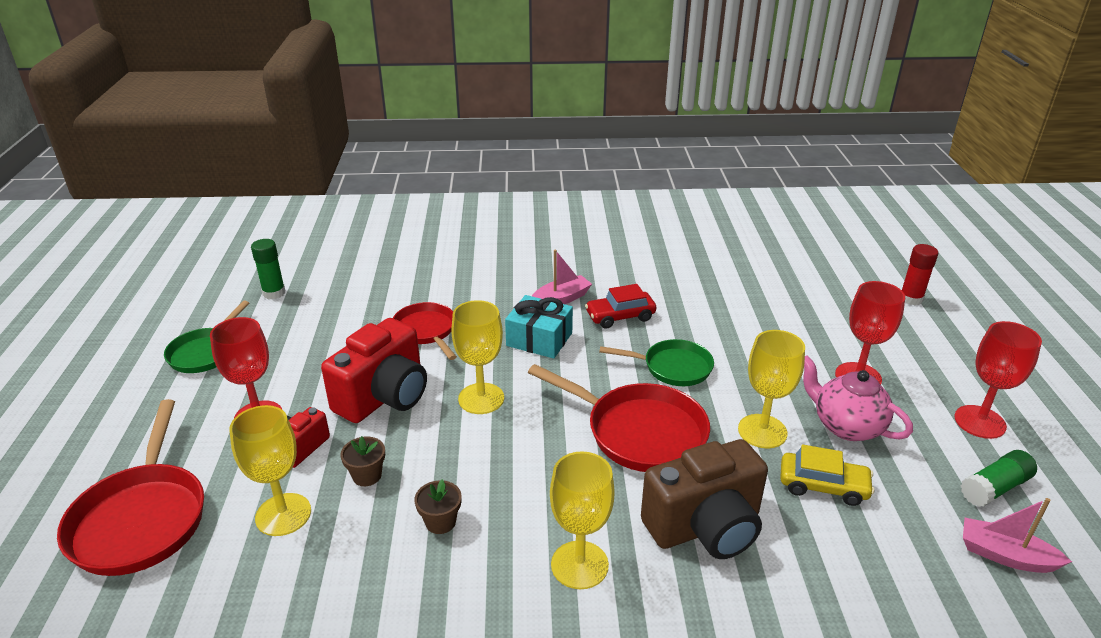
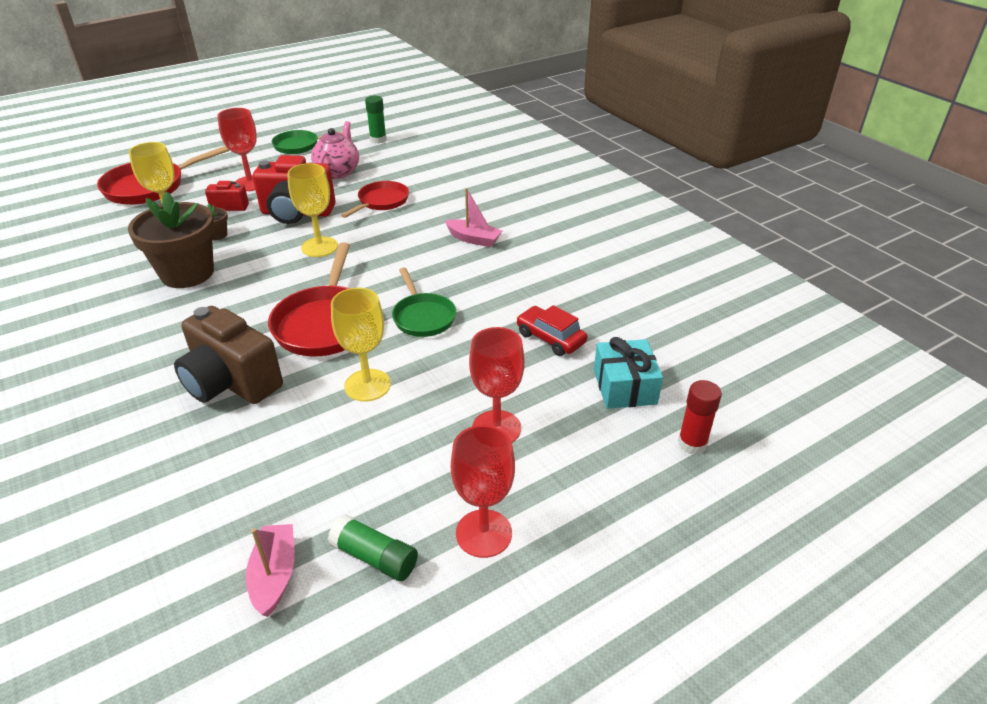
camera: 60 degrees right, 5 degrees up
brown flower pot [414,479,462,534] -> brown flower pot [128,191,215,288], size x2.39
turquoise gift [505,295,573,359] -> turquoise gift moved to [594,337,663,409]
yellow goblet [550,451,615,589] -> none
red car [585,284,656,329] -> red car moved to [516,305,588,356]
yellow car [780,444,875,506] -> none
pink teapot [803,356,913,441] -> pink teapot moved to [311,121,359,179]

